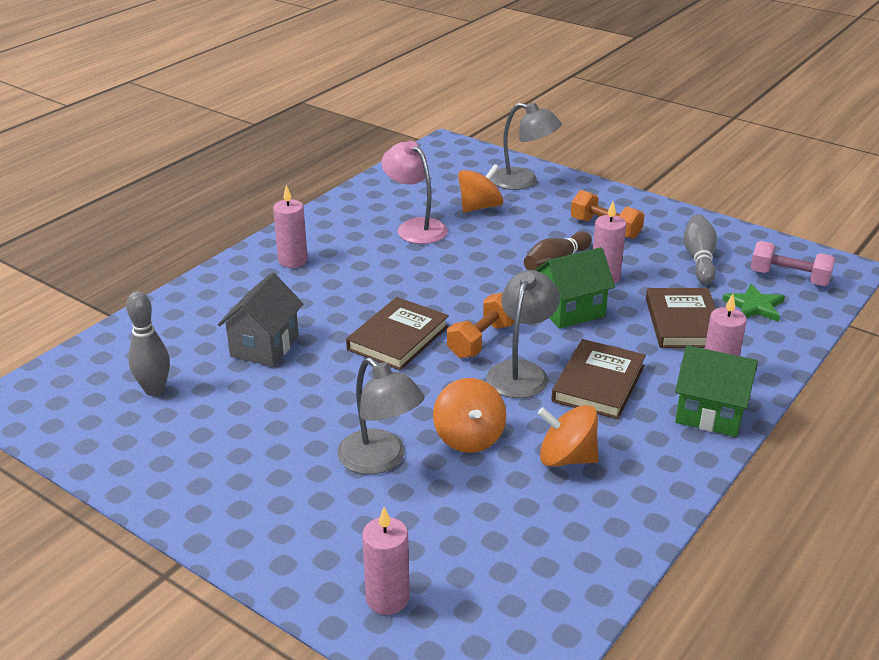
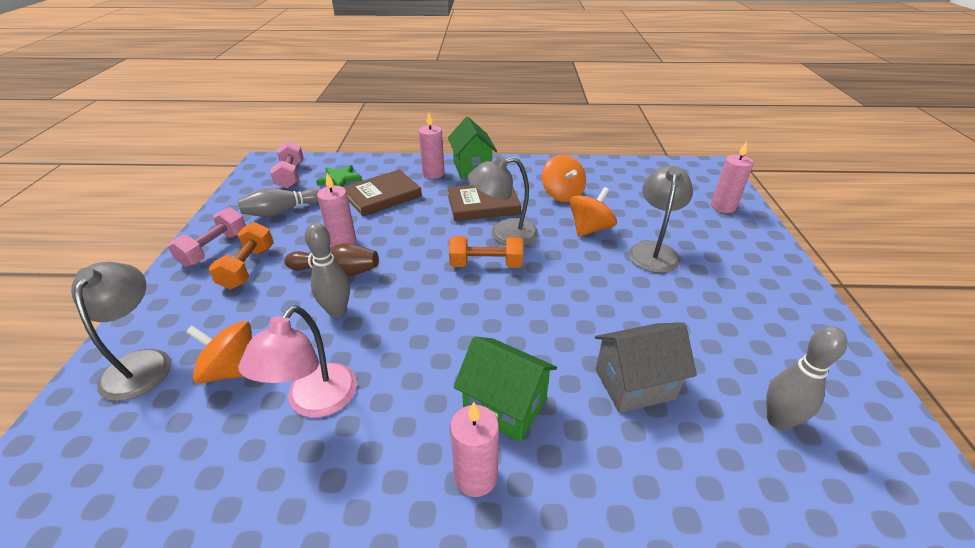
camera: 125 degrees left, 5 degrees up
brown book [346,297,449,371] -> none
green house [535,247,615,329] -> green house moved to [454,336,557,442]
none -> pink dumbbell [168,207,246,267]
none -> grey bowling pin [305,222,350,317]

